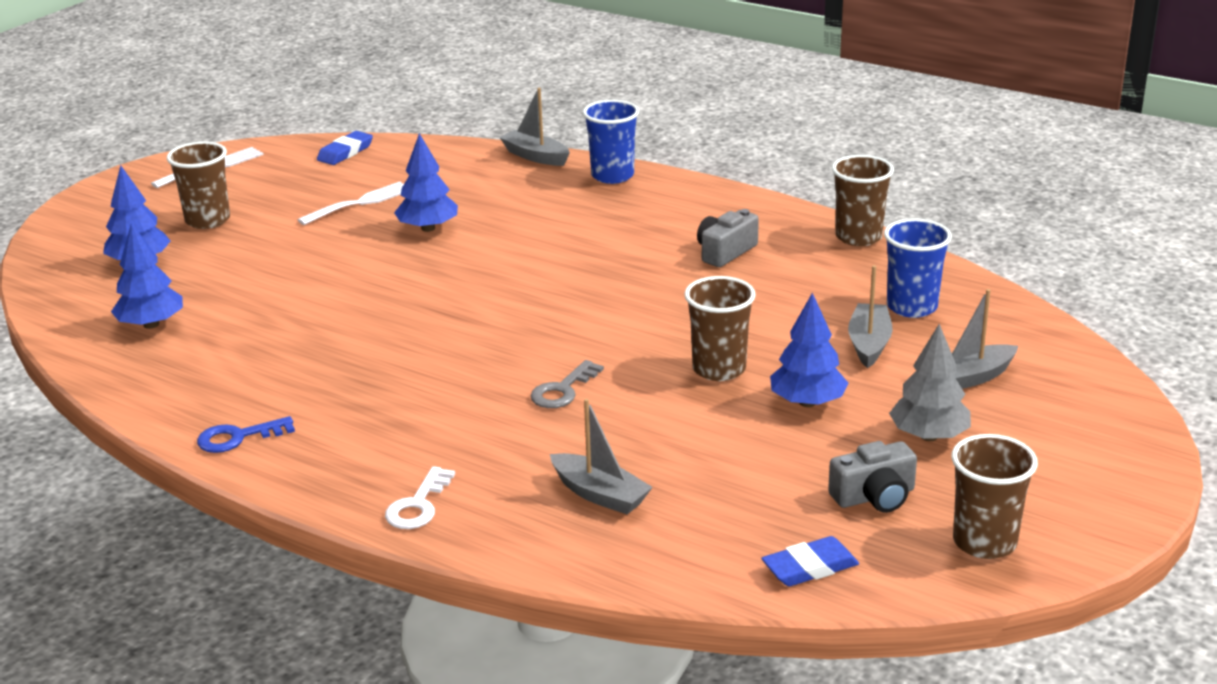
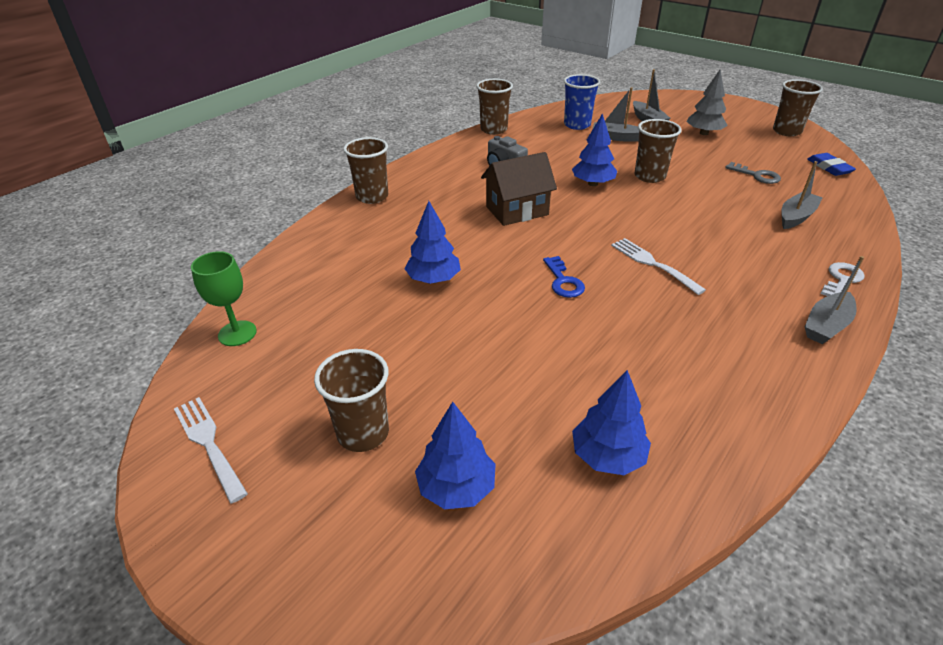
camera: 85 degrees left, 10 degrees up
blue key [197,416,295,453] -> blue key moved to [543,256,585,298]
white fork [297,182,404,225] -> white fork moved to [611,238,706,295]
blue eraser [317,131,373,165] -> green goblet [191,251,257,346]
white key [385,466,455,529] -> white key turned 75 degrees counterclockwise [821,262,865,296]
grey boat [499,88,570,166] -> grey boat moved to [805,256,864,344]
grey key [530,360,604,408] -> grey key moved to [725,162,781,184]
blue cup [583,100,639,184] -> brown cup [343,137,388,204]
blue tree [770,293,848,407] -> blue tree moved to [572,113,617,186]
grey camera [828,441,917,513] -> none
none -> brown house [481,152,557,226]

